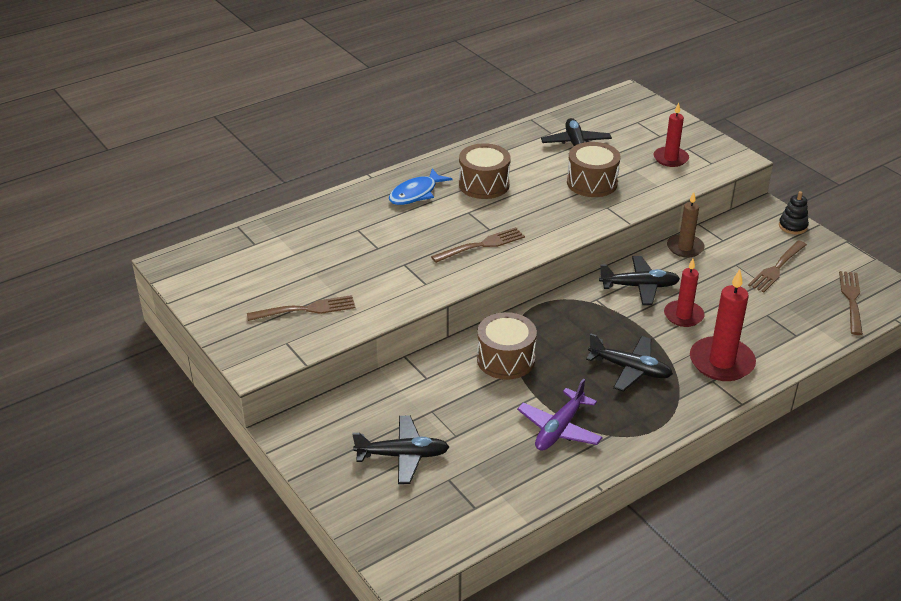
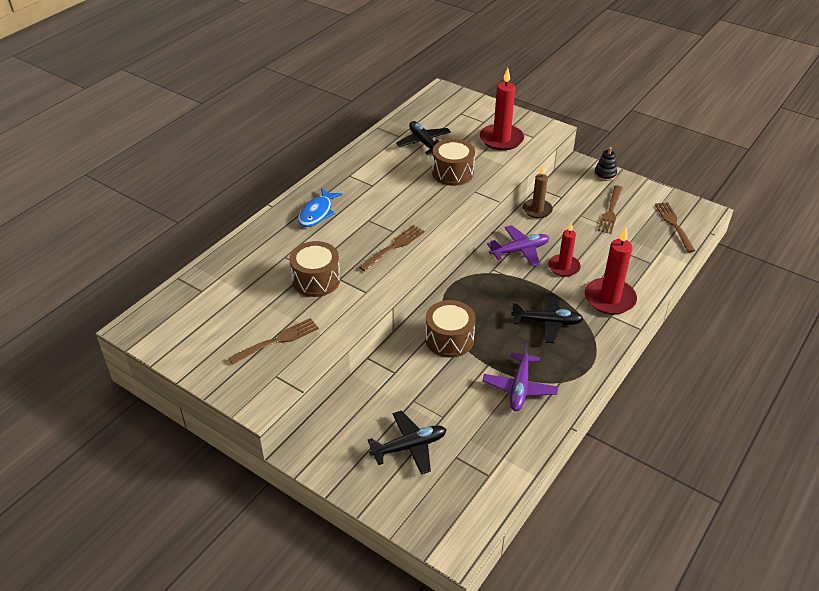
camera: 20 degrees left, 5 degrees up
brown drum [459,143,511,199] -> brown drum moved to [289,241,340,297]
black plane [599,256,680,305] -> purple plane [487,225,549,267]
red candle [653,102,689,167] -> red candle [480,68,524,151], size x1.55

